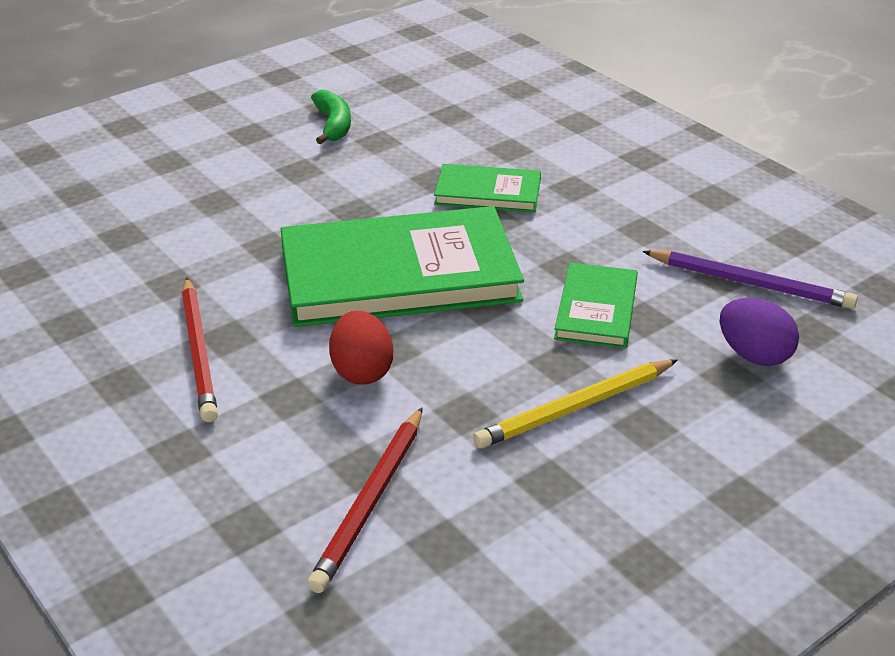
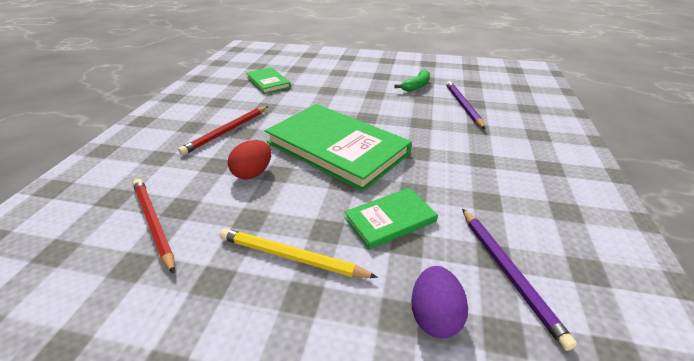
camera: 50 degrees right, 0 degrees up
red pencil [307,407,423,593] -> red pencil turned 75 degrees clockwise [133,179,175,274]
green book [434,164,541,212] -> green book moved to [246,67,291,94]
none -> purple pencil [446,81,485,129]

